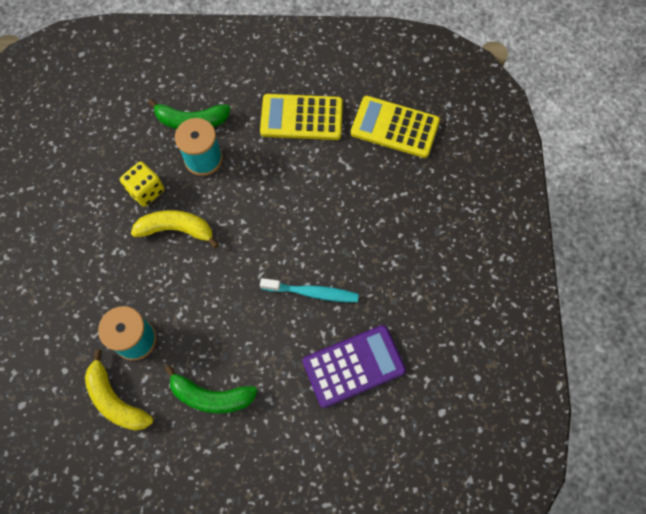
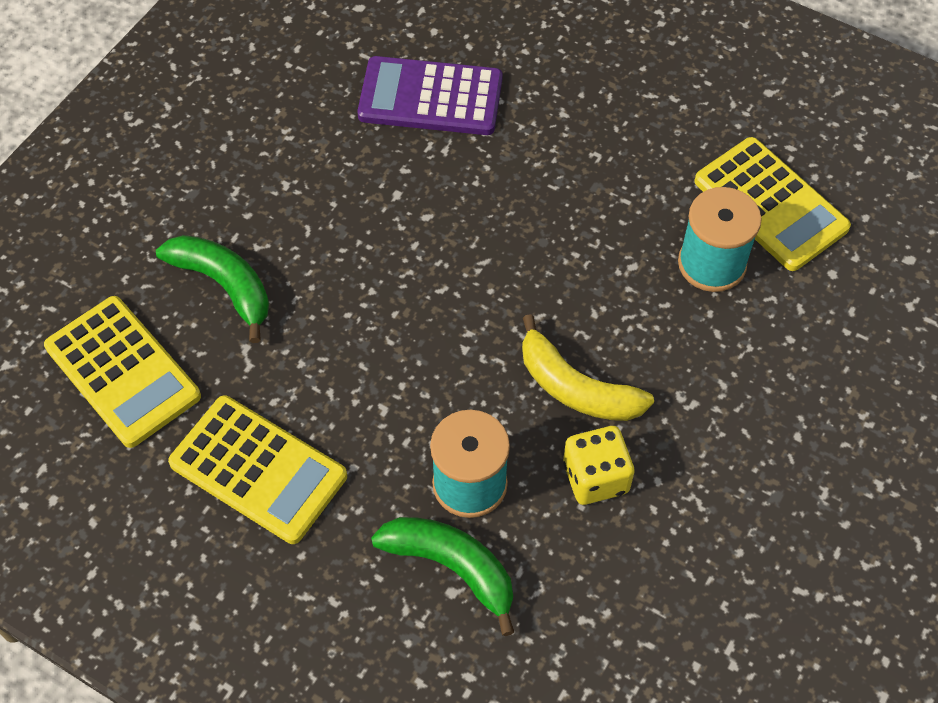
camera: 150 degrees left, 10 degrees down
yellow banana [85,350,153,431] -> yellow calculator [694,137,851,271]
green banana [165,365,258,414] -> green banana moved to [156,235,269,343]
turquoise toothbrush [260,278,359,302] -> none

